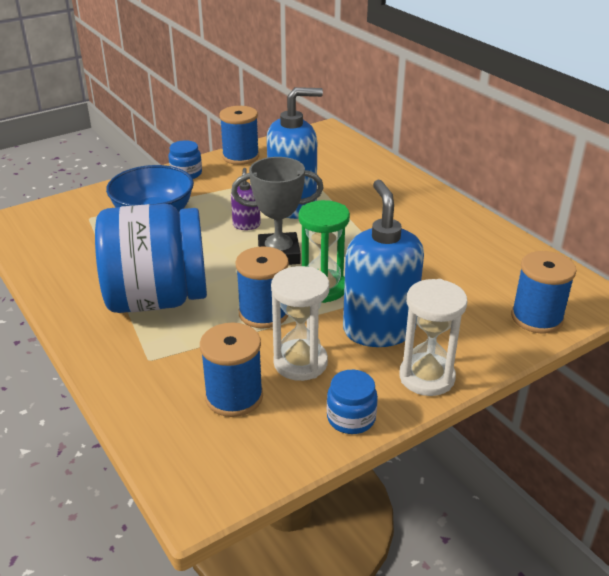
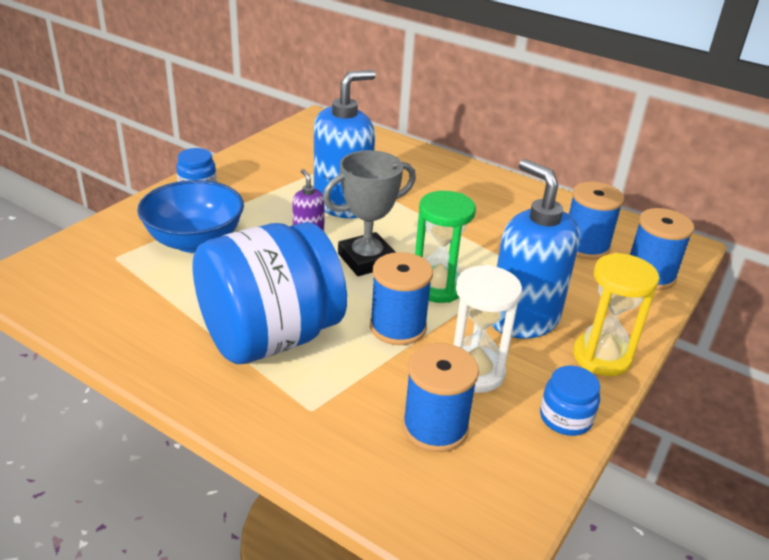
camera: 25 degrees left, 0 degrees up
blue spool [219,106,259,165] -> blue spool moved to [569,182,624,260]
white hourglass [399,279,468,396] -> yellow hourglass [573,253,659,376]

